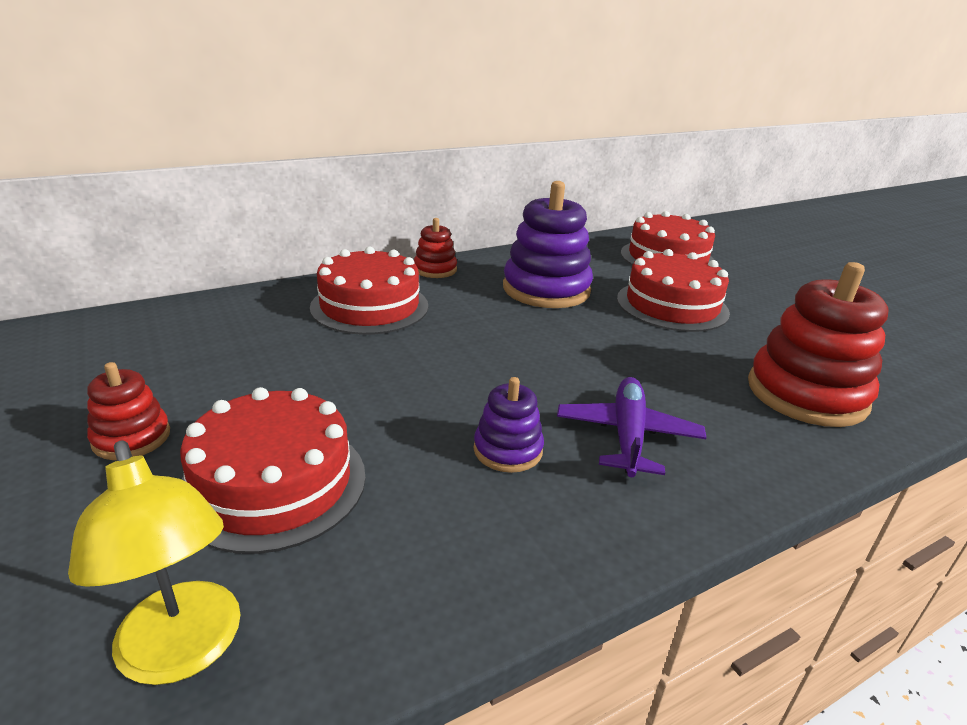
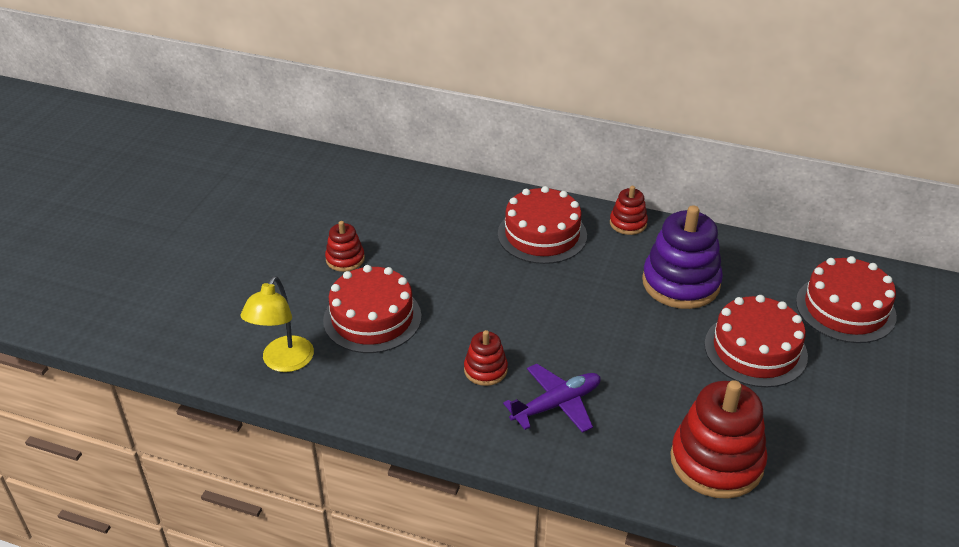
camera: 50 degrees right, 10 degrees up
purple stacking toy [474,377,544,473] -> red stacking toy [464,330,508,386]

